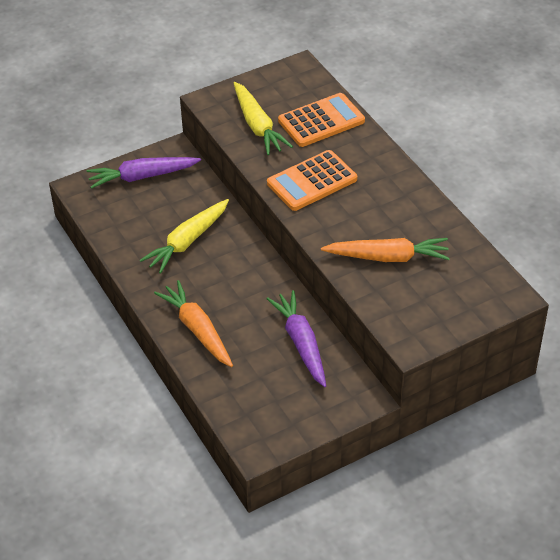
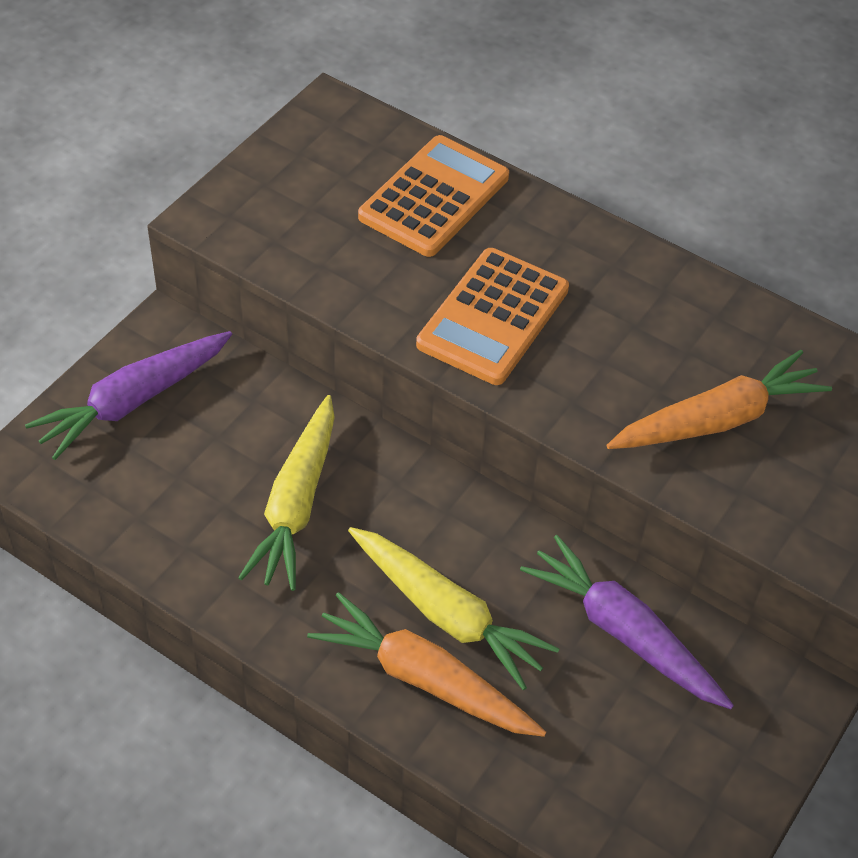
camera: 30 degrees left, 5 degrees up
yellow carrot [234,82,293,155] -> yellow carrot moved to [348,527,559,690]

